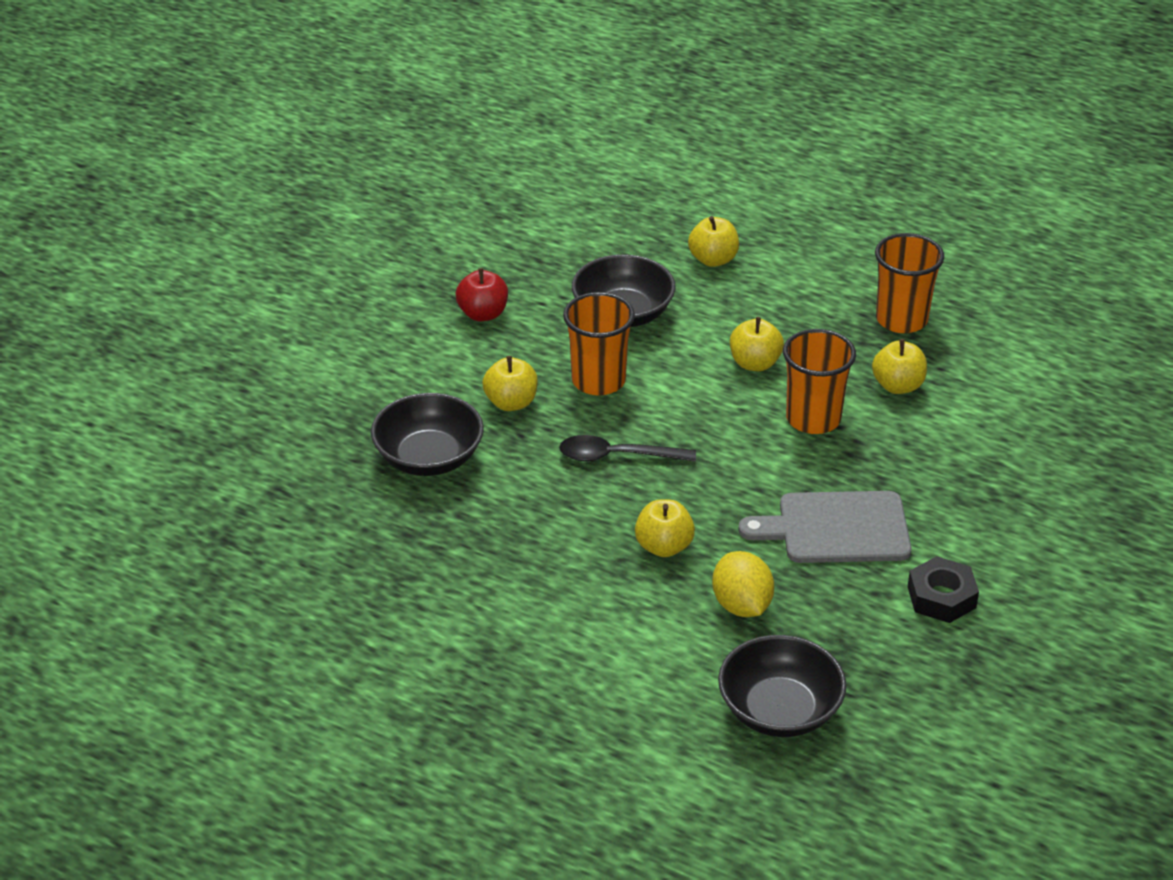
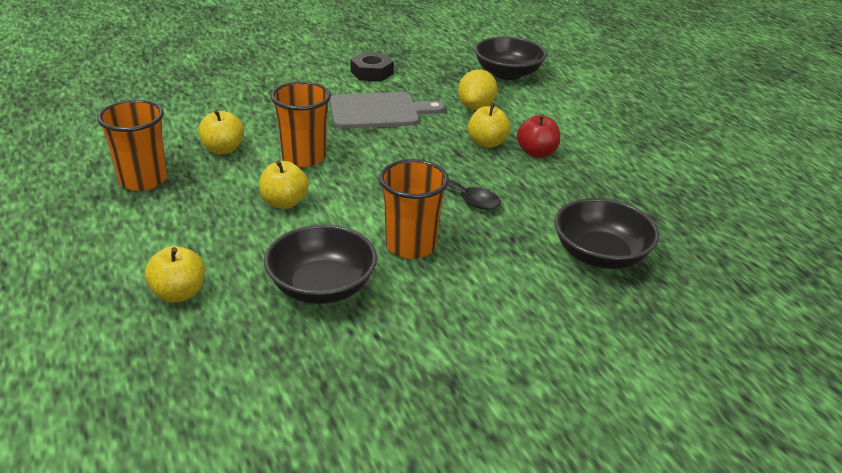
camera: 145 degrees left, 5 degrees down
red apple [456,268,508,321] -> red apple moved to [517,114,560,158]
yellow apple [482,356,538,411] -> none
grey cutting board [738,491,911,563] -> grey cutting board turned 45 degrees counterclockwise [330,92,445,129]

